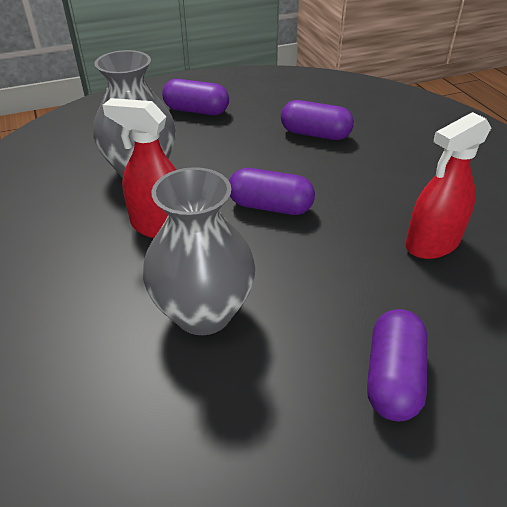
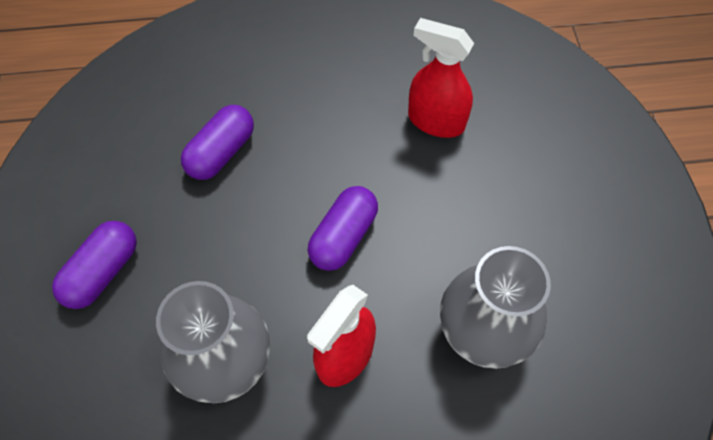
camera: 75 degrees left, 20 degrees up
purple capsule [367,309,428,421] -> none
red spray bottle [405,112,491,259] -> red spray bottle turned 135 degrees clockwise [408,18,474,138]

